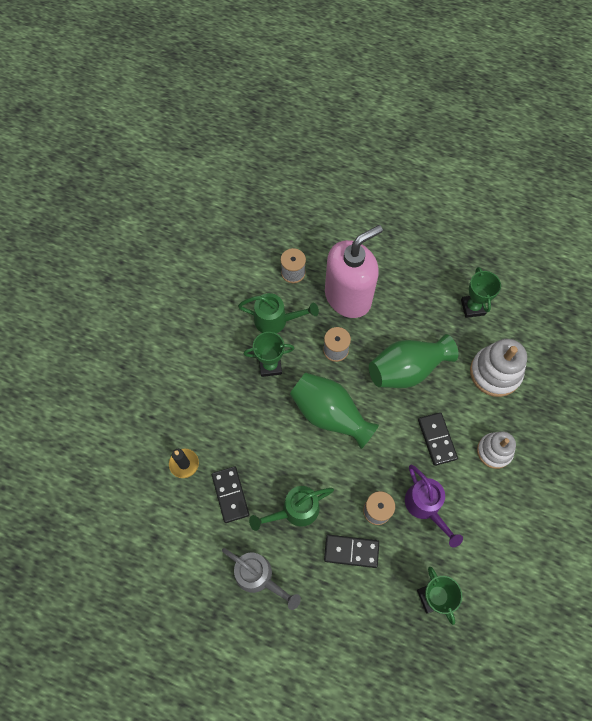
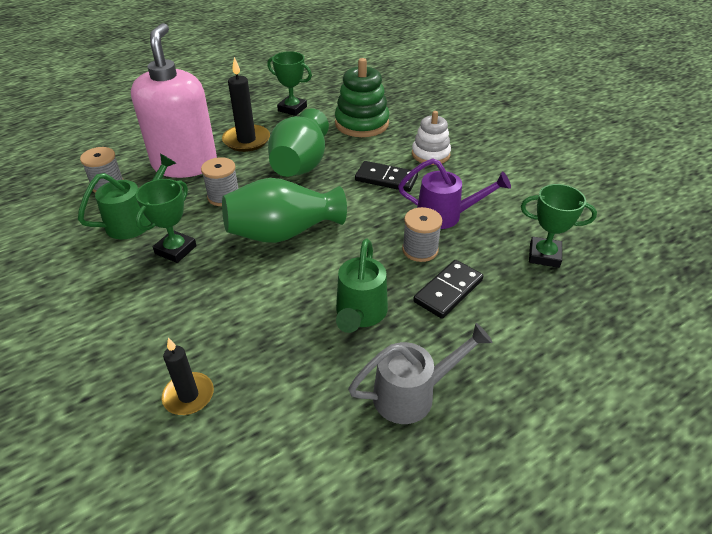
camera: 55 degrees left, 25 degrees down
black domino [212,466,249,523] -> none
white stacking toy [470,339,527,397] -> green stacking toy [335,58,389,137]
none -> black candle [222,57,270,152]

